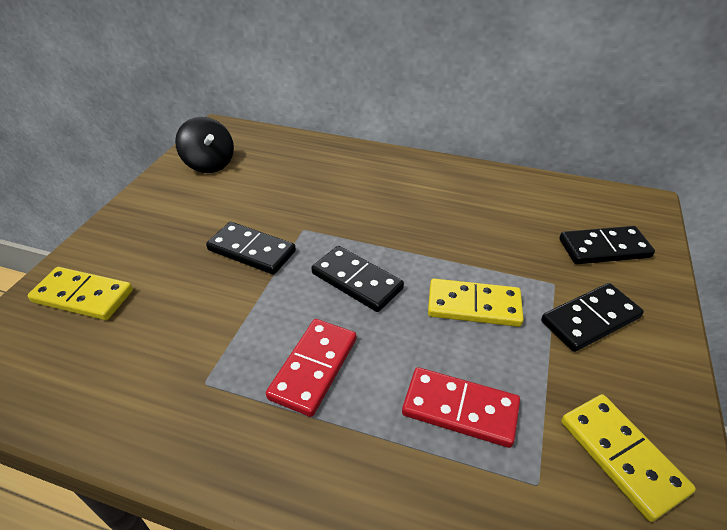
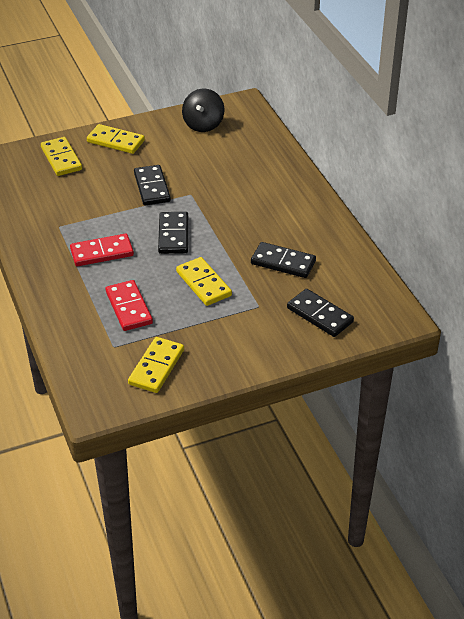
camera: 50 degrees right, 0 degrees up
black domino [541,283,644,352] -> black domino moved to [251,242,316,278]
none -> yellow domino [87,124,145,154]

